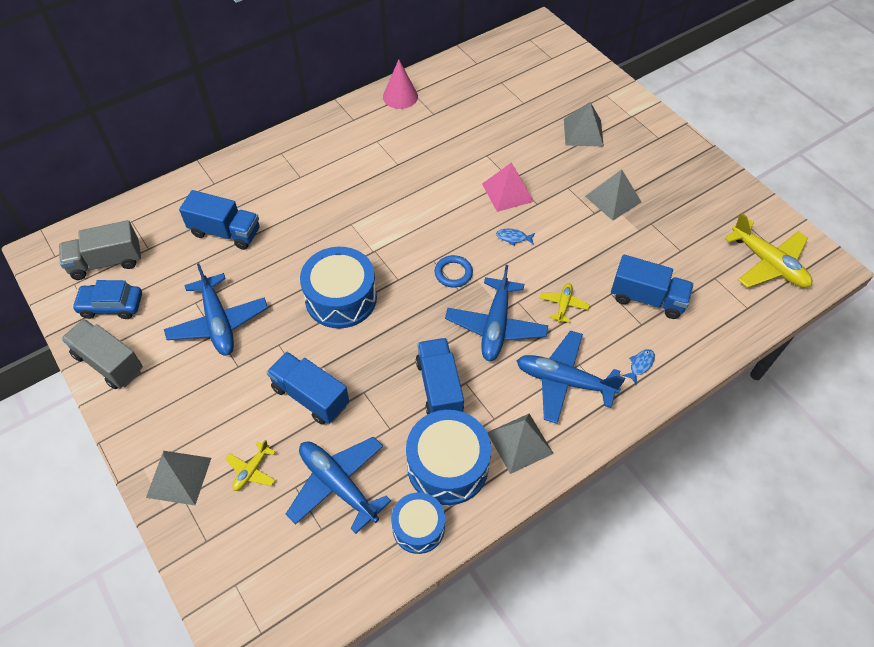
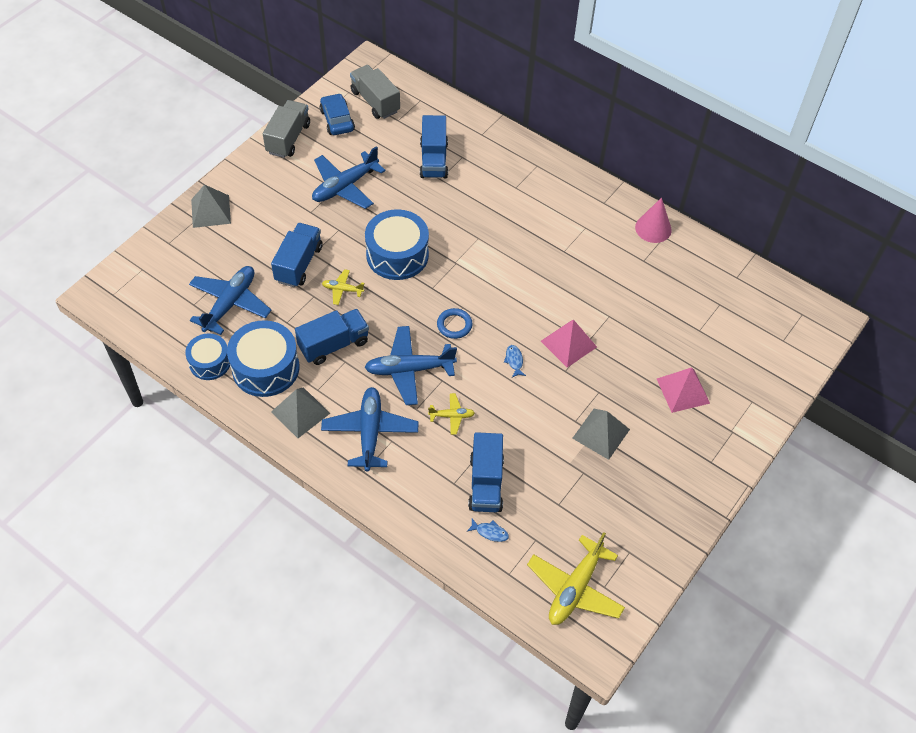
camera: 70 degrees right, 0 degrees up
yellow plane [226,440,276,491] -> yellow plane moved to [322,269,365,305]
grey pyramid [564,102,604,147] -> pink pyramid [657,367,710,413]
blue fish [622,349,655,385] -> blue fish moved to [467,519,509,542]

